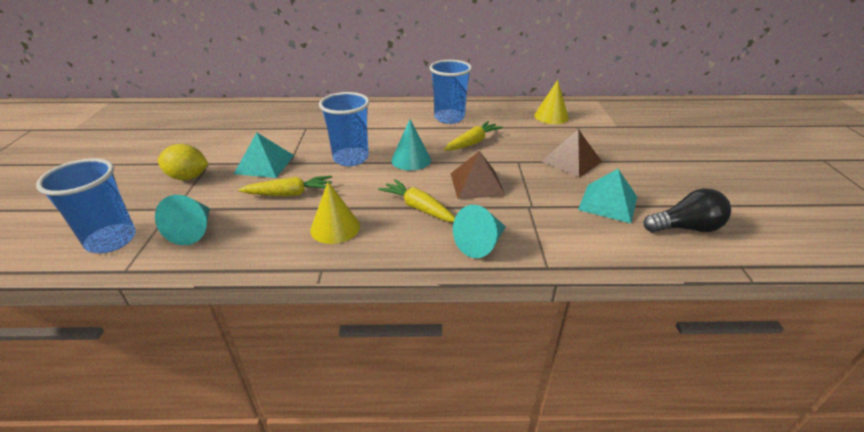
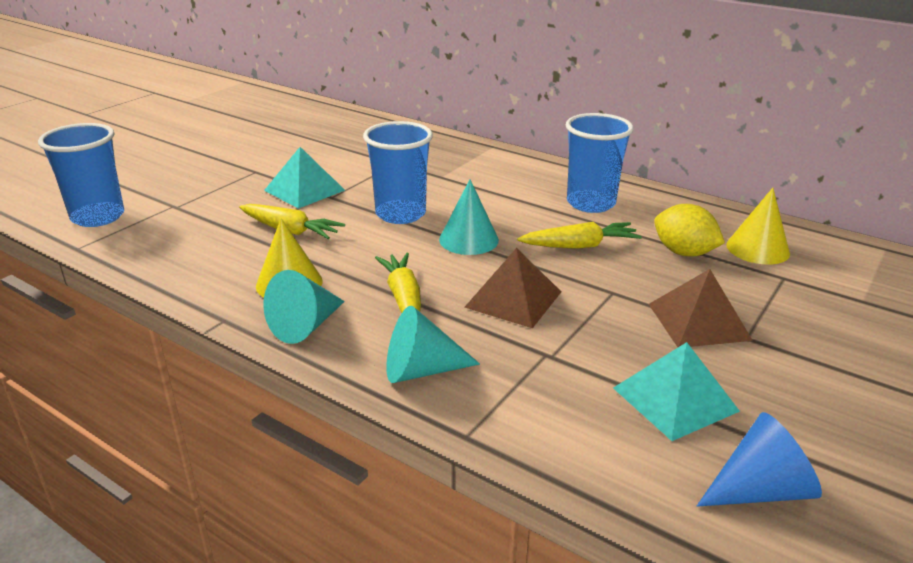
camera: 35 degrees right, 5 degrees down
turquoise cone [155,195,210,245] -> turquoise cone moved to [263,270,345,344]
yellow lemon [158,144,209,180] -> yellow lemon moved to [654,204,725,256]
black light bulb [644,188,731,233] -> blue cone [697,412,822,507]

